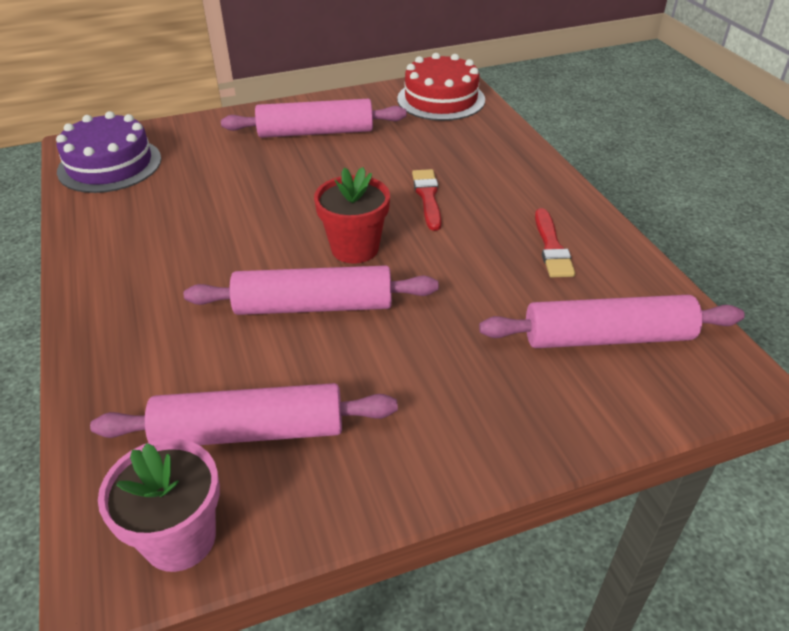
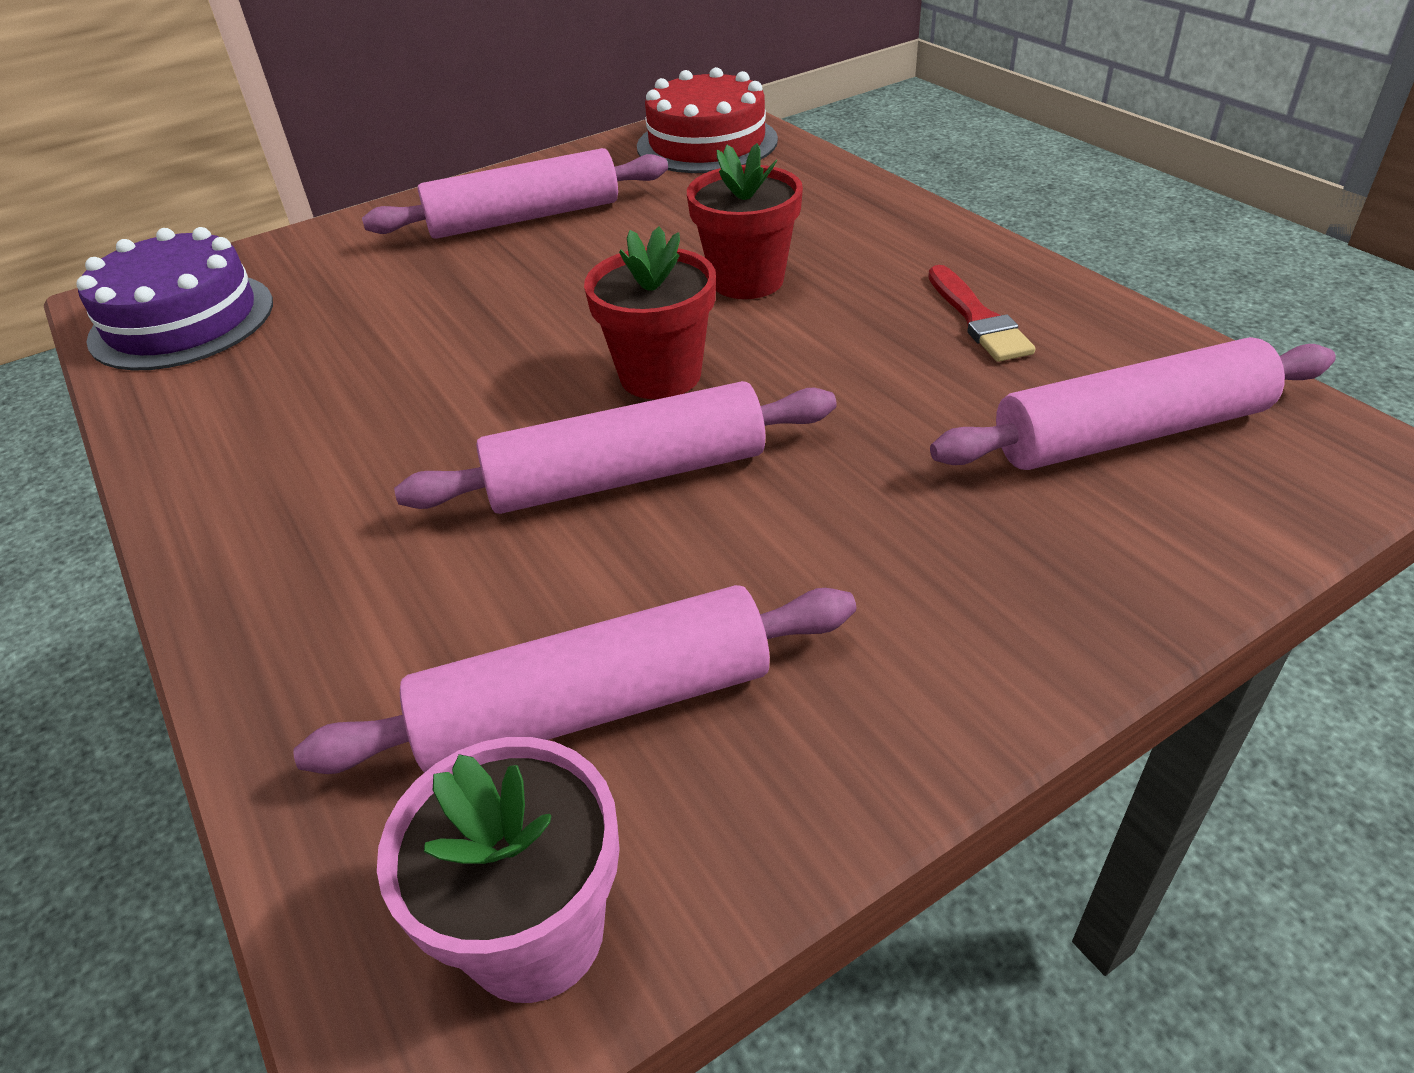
camera: 10 degrees left, 0 degrees up
red brush [412,169,442,231] -> red flower pot [687,143,803,299]

